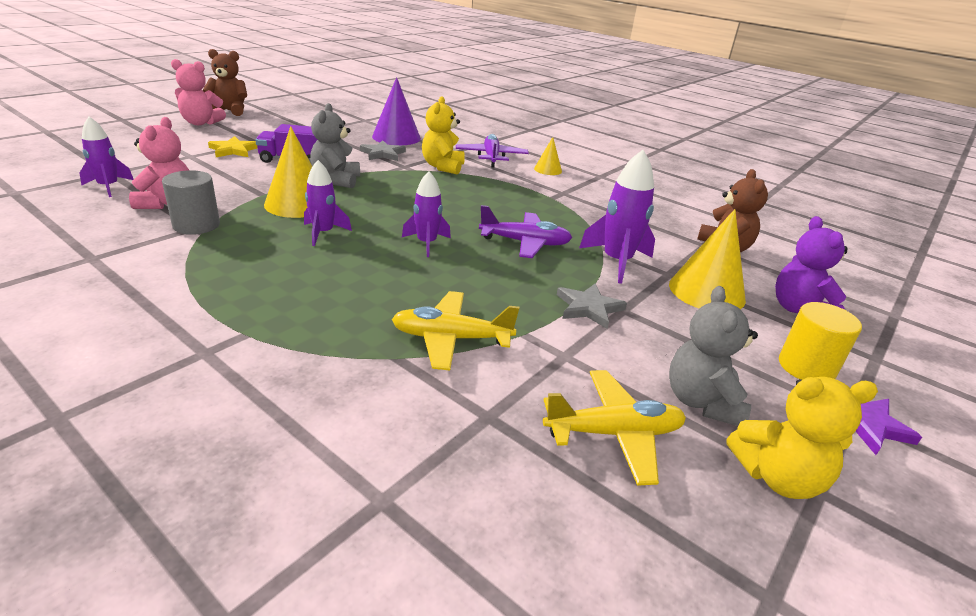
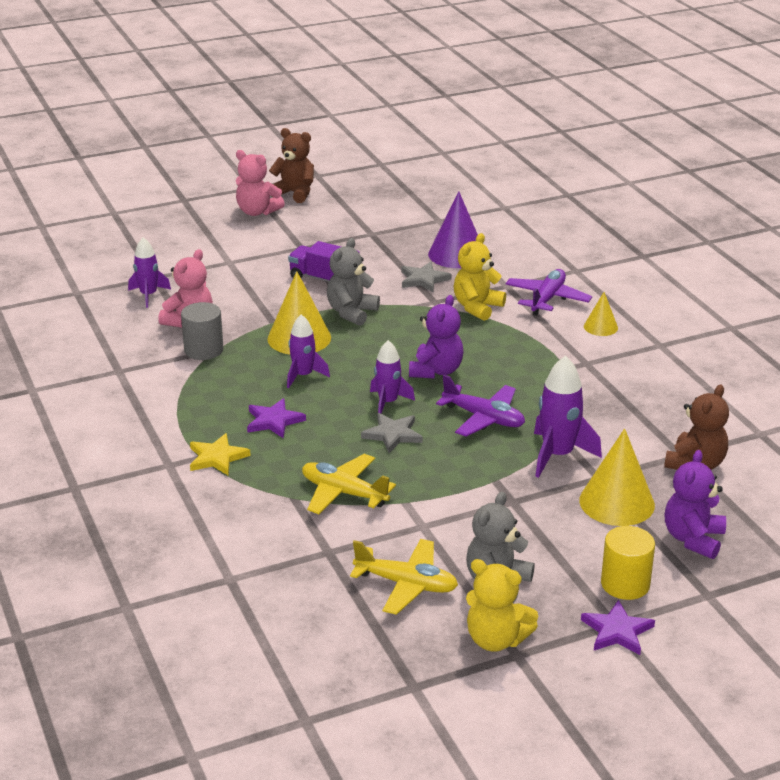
camera: 30 degrees right, 0 degrees up
yellow star [208,136,258,157] -> yellow star moved to [190,433,251,475]
grey star [557,283,627,329] -> grey star moved to [361,413,423,453]
none -> purple star [247,398,306,438]
none -> purple teddy bear [409,295,464,379]

